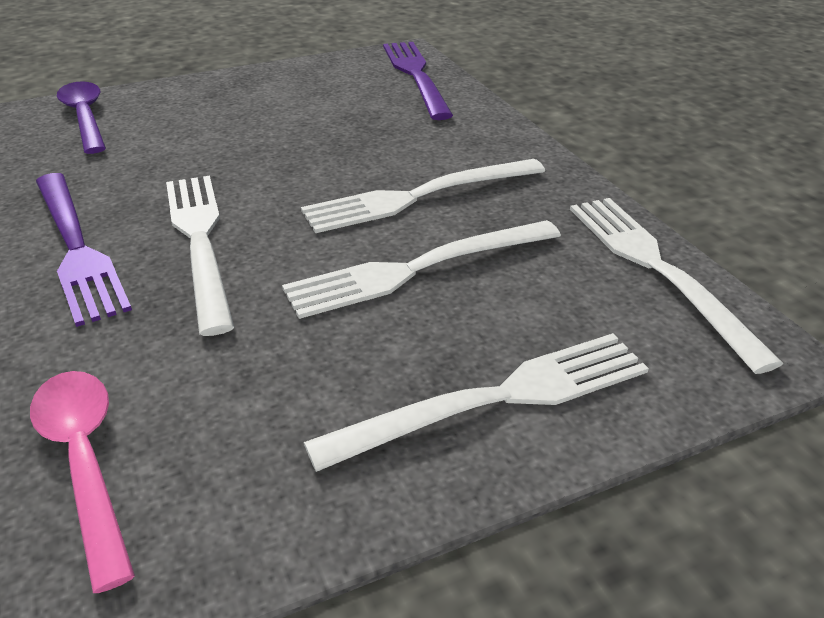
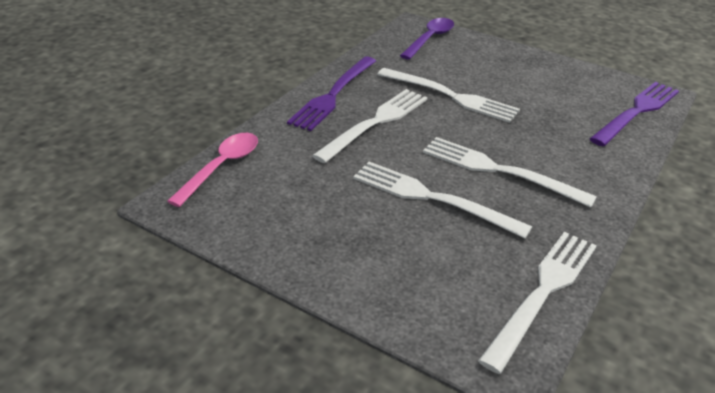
camera: 55 degrees right, 0 degrees up
white fork [303,333,649,472] -> white fork moved to [377,68,520,123]

